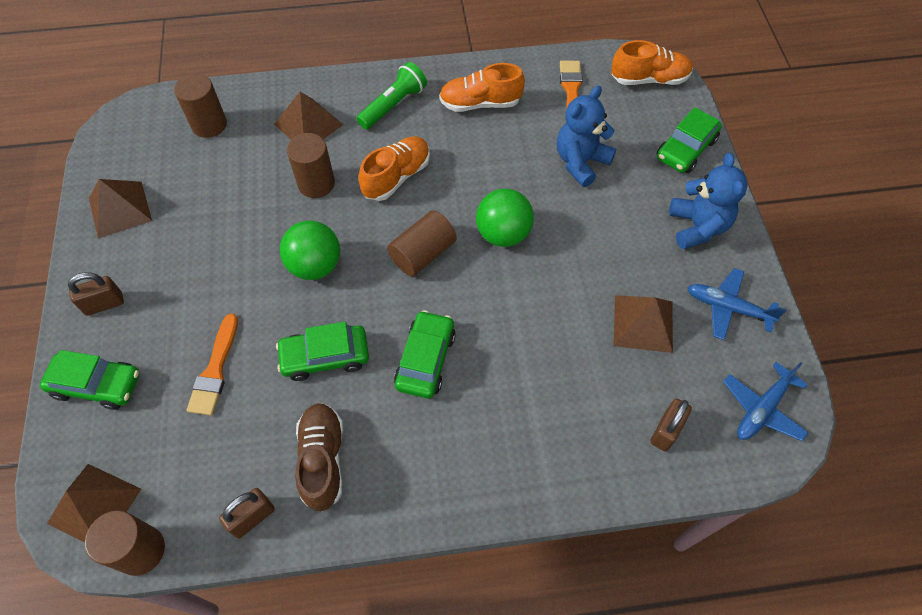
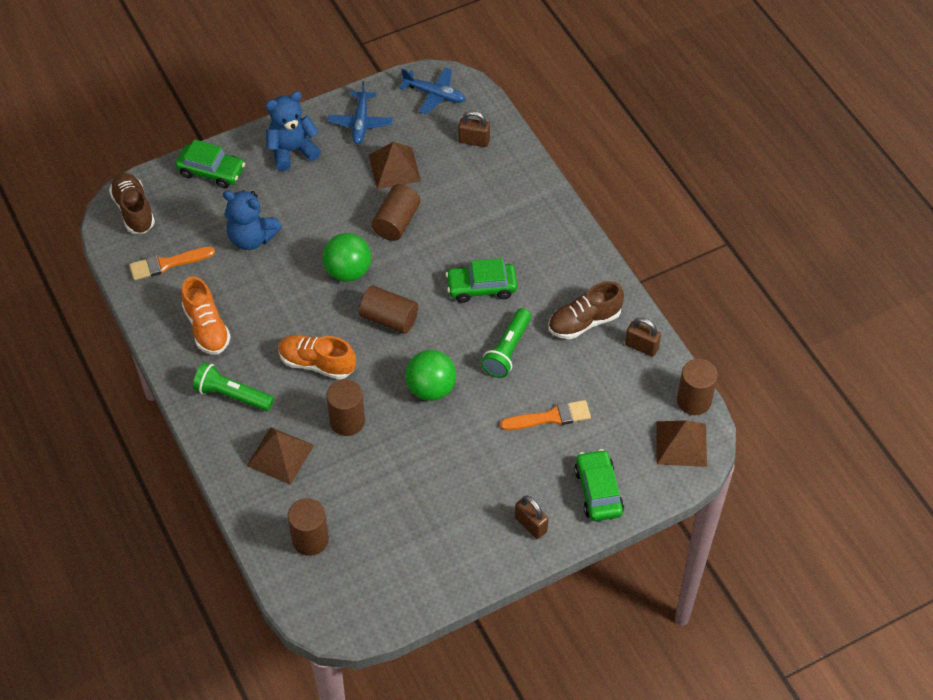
camera: 110 degrees left, 5 degrees down
brown pyramid [89,179,152,238] -> none
green car [276,322,369,381] -> green flashlight [481,308,531,378]
orange shoe [611,40,693,85] -> brown shoe [109,173,155,234]
none -> brown cylinder [372,184,421,241]

